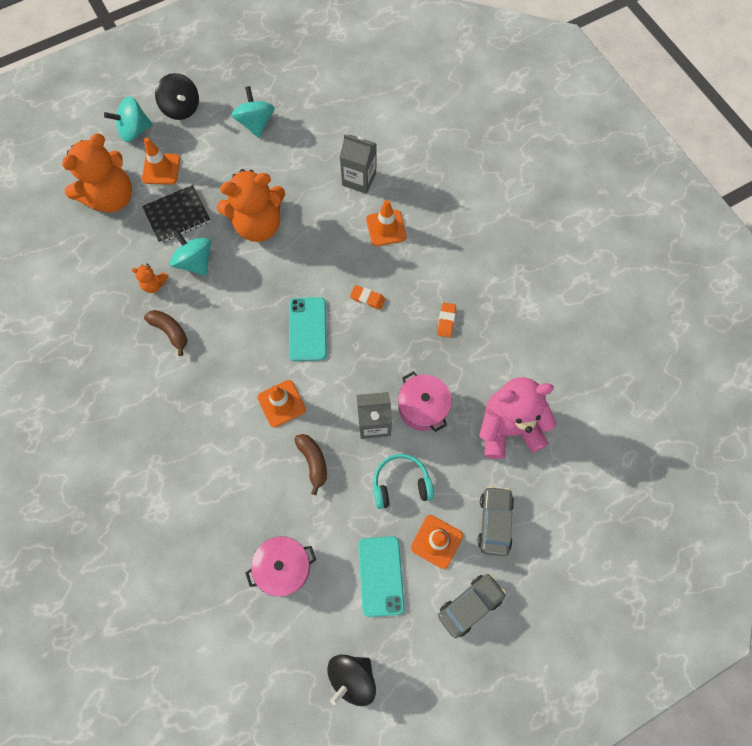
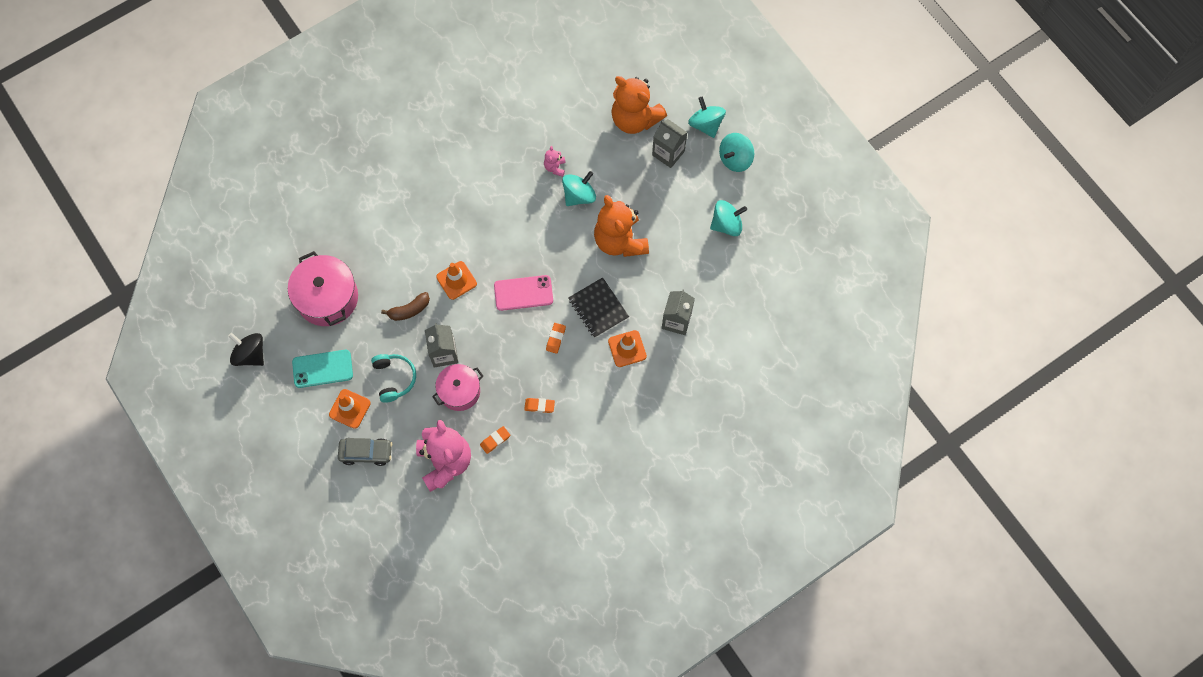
camera: 85 degrees right, 0 degrees up
orange teddy bear [131,264,168,293] -> pink teddy bear [544,146,566,177]
orange traffic cone [142,137,180,185] -> grey carton [652,119,687,168]
black notebook [142,185,210,243] -> black notebook moved to [568,277,629,338]
brown banana [144,310,188,356] -> none
black spinning top [155,73,199,120] -> turquoise spinning top [719,133,754,172]
pink pot [245,536,316,597] -> pink pot [288,251,358,326], size x1.53
turquoise phone [289,297,327,361] -> pink phone [494,275,553,311]
grey car [438,574,506,638] -> none
none -> orange eraser [480,426,510,454]

